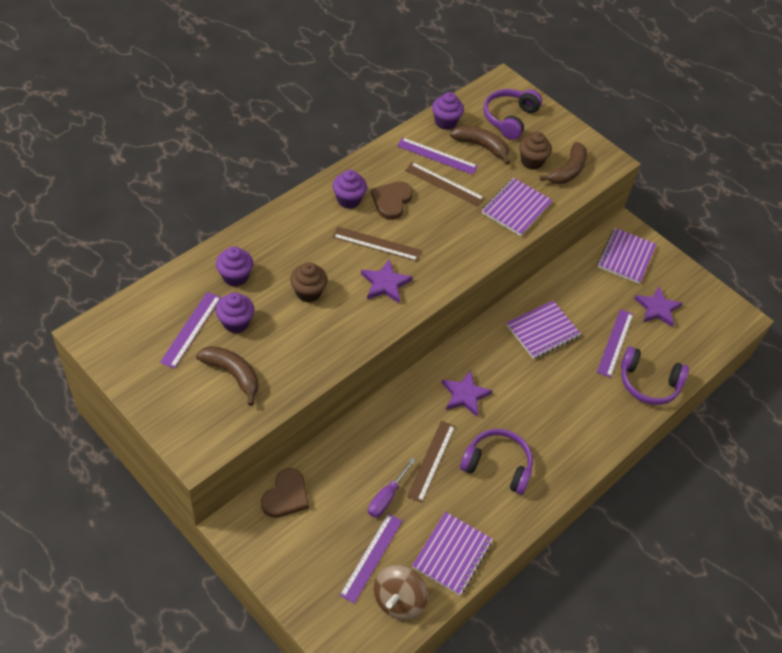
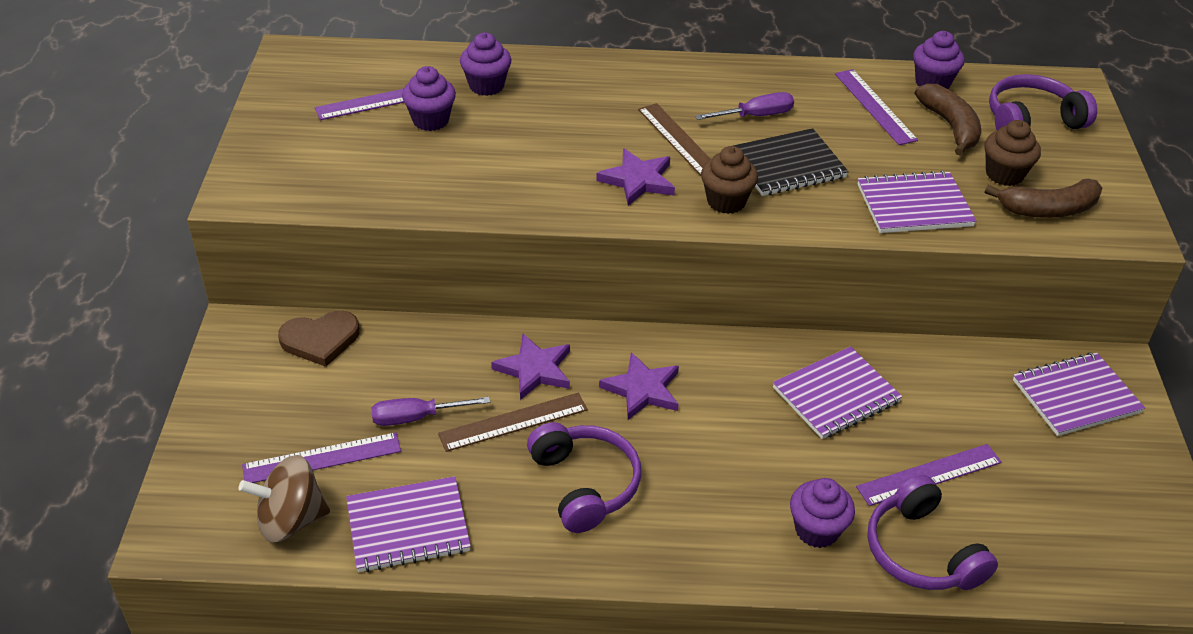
camera: 50 degrees right, 10 degrees down
brown banana [196,346,259,406] -> none
brown cupcake [290,262,328,302] -> brown cupcake moved to [701,146,758,214]
purple cupcake [333,170,367,209] -> purple cupcake moved to [790,478,855,548]
brown heart [371,181,413,220] -> purple screwdriver [695,92,794,120]
brown ruler [405,162,485,207] -> none
purple notebook [506,301,581,359] -> purple notebook turned 45 degrees counterclockwise [773,346,902,439]
purple star [634,287,682,327] -> purple star moved to [491,334,570,400]
none -> black notebook [733,128,849,196]

